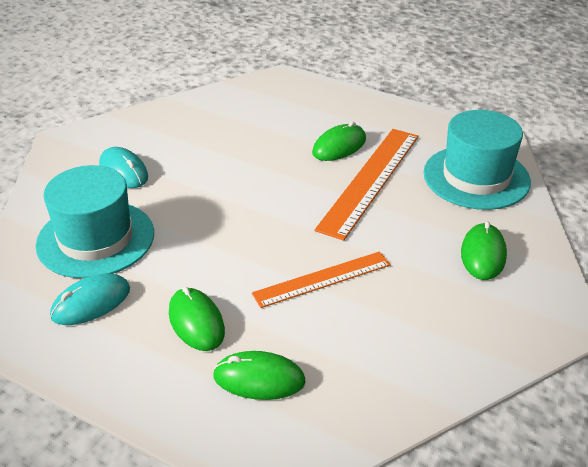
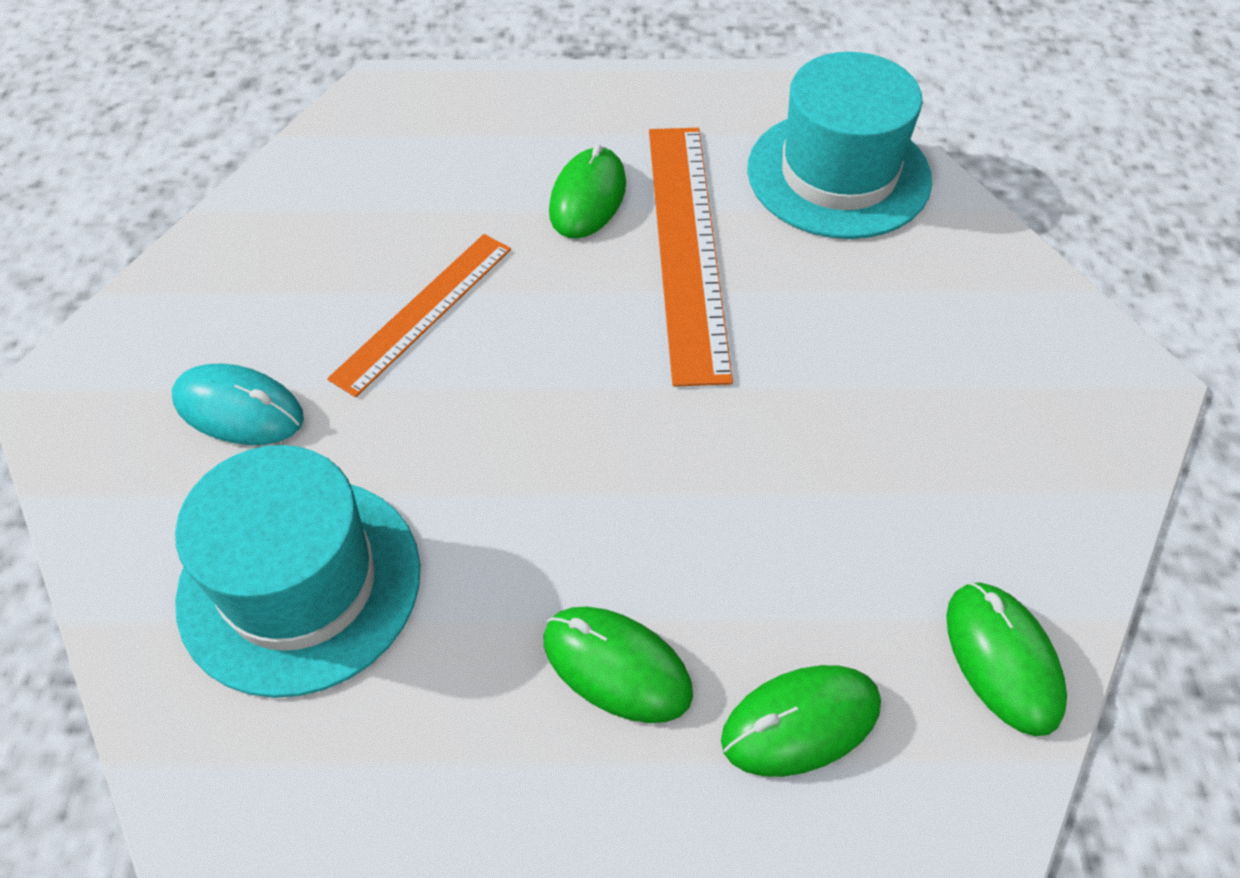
camera: 30 degrees left, 15 degrees up
turquoise mouse [50,274,130,325] -> none
orange ruler [252,251,390,308] -> orange ruler moved to [327,234,511,397]
green mouse [461,221,507,280] -> green mouse moved to [946,582,1067,736]

